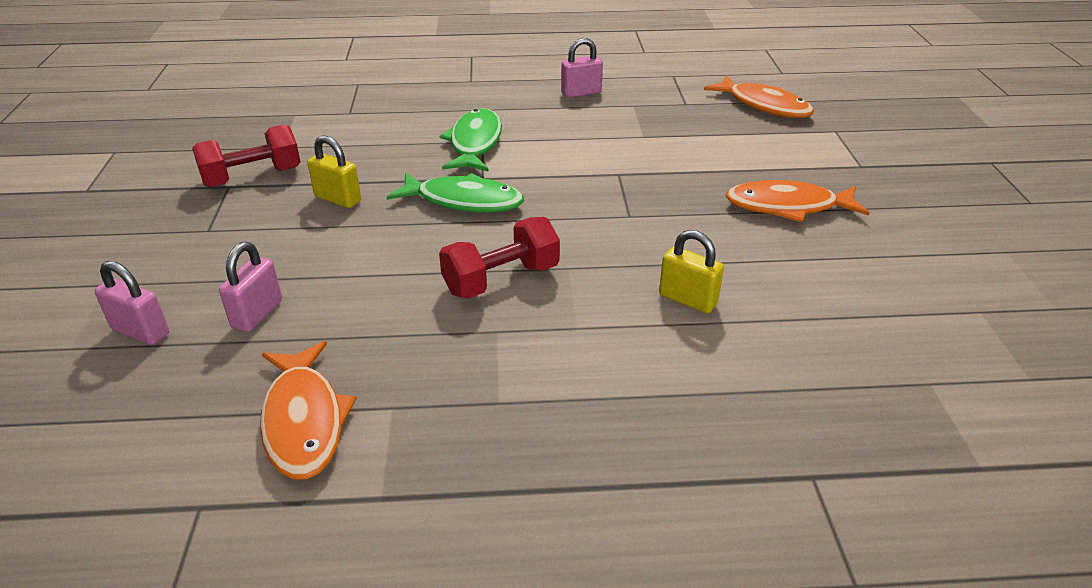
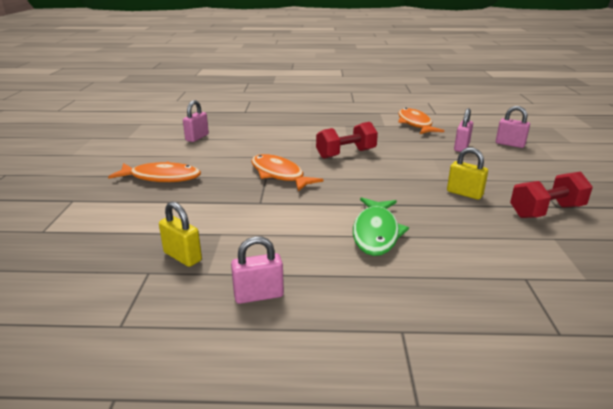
camera: 175 degrees left, 10 degrees down
green fish [387,172,524,213] -> none
yellow padlock [659,230,724,313] -> yellow padlock moved to [159,202,202,267]
orange fish [704,75,814,118] -> orange fish moved to [251,154,323,191]
none -> pink padlock [183,100,209,142]

